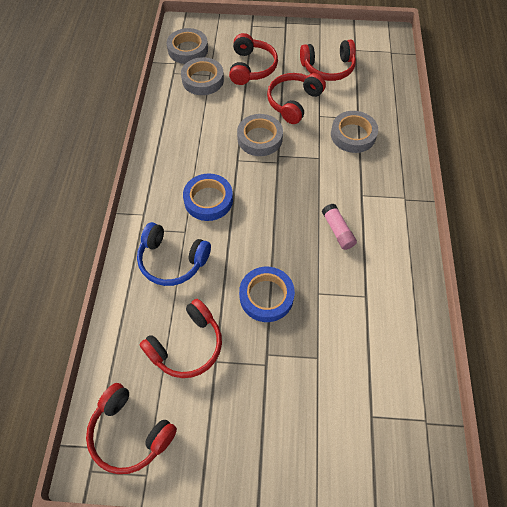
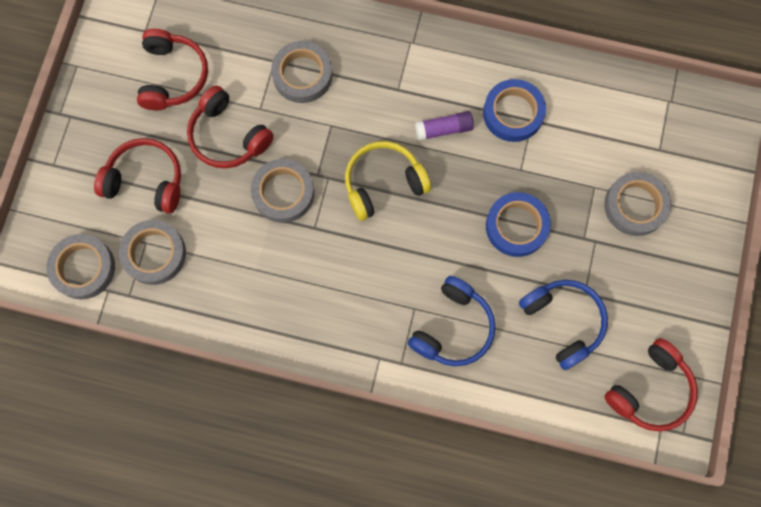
camera: 80 degrees left, 15 degrees up
red headphones [139,299,222,378] -> blue headphones [519,280,608,370]
blue tape [183,173,233,221] -> blue tape moved to [483,79,546,142]
pink glue stick [322,204,357,250] -> purple glue stick [415,111,474,141]
none -> yellow headphones [345,141,431,221]
none -> grey tape [604,172,671,236]

